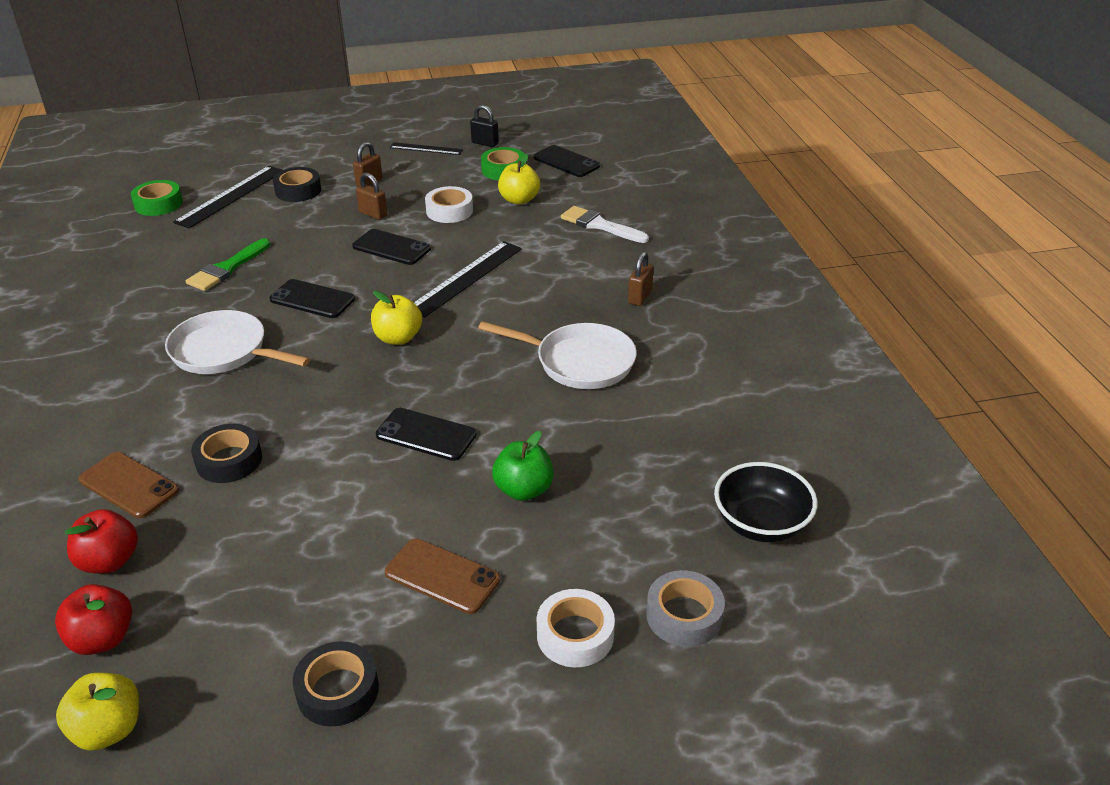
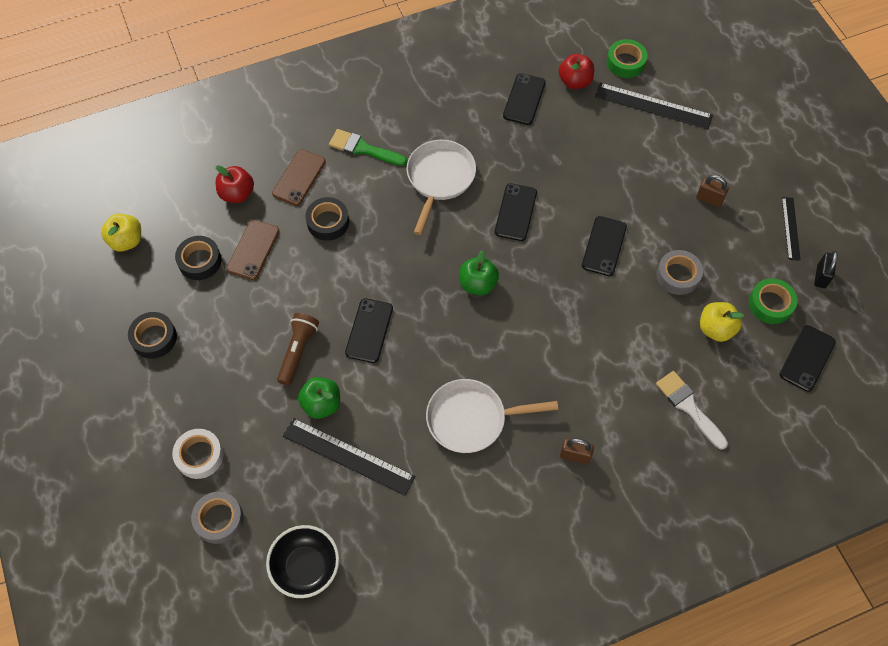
camera: 80 degrees right, 25 degrees up
red apple [55,584,132,655] -> red apple moved to [559,54,594,89]
green brush [186,238,270,291] -> green brush moved to [329,129,407,166]
black tape [273,167,321,202] -> black tape moved to [175,236,222,280]
brown padlock [356,173,387,220] -> none
yellow apple [371,290,422,345] -> green apple [459,250,499,295]
brown phone [385,538,500,614] -> brown phone moved to [227,220,279,280]
black ruler [414,241,522,317] -> black ruler moved to [283,418,415,495]
white tape [425,186,473,223] -> grey tape [657,250,703,295]
white pan [478,321,637,389] -> white pan turned 75 degrees clockwise [426,379,558,453]
white brush [561,206,649,243] -> white brush turned 60 degrees counterclockwise [656,371,728,450]
none -> brown flashlight [277,313,319,386]
none -> black phone [503,73,546,125]

